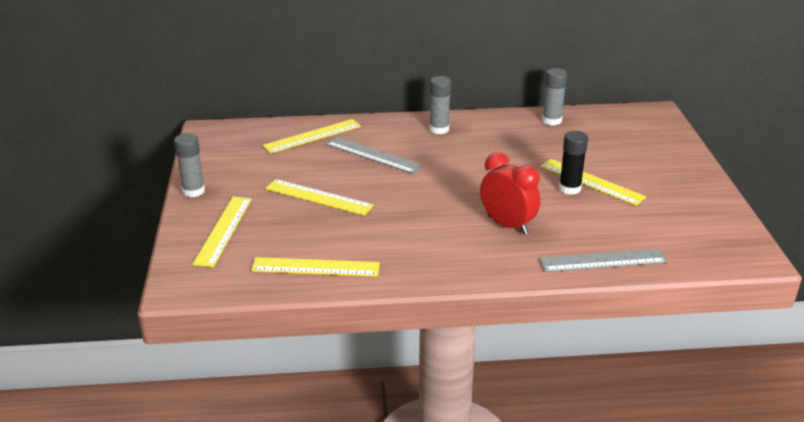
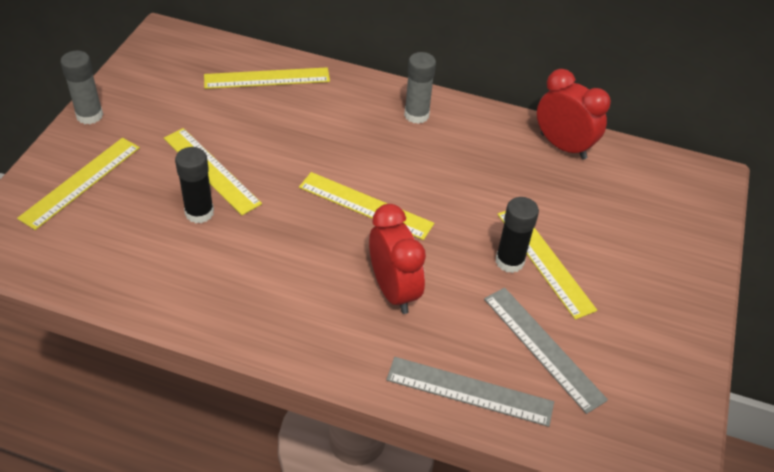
camera: 20 degrees right, 15 degrees up
yellow ruler [251,257,380,277] -> yellow ruler moved to [299,172,434,240]
grey ruler [326,136,423,174] -> grey ruler moved to [484,288,608,414]
grey glue stick [542,68,567,126] -> red clock [537,69,611,160]
none -> black glue stick [175,147,214,223]

